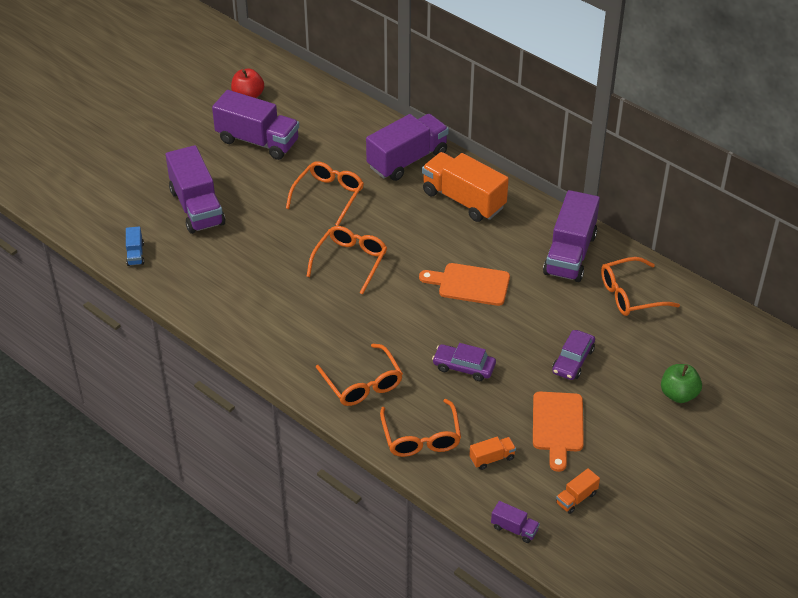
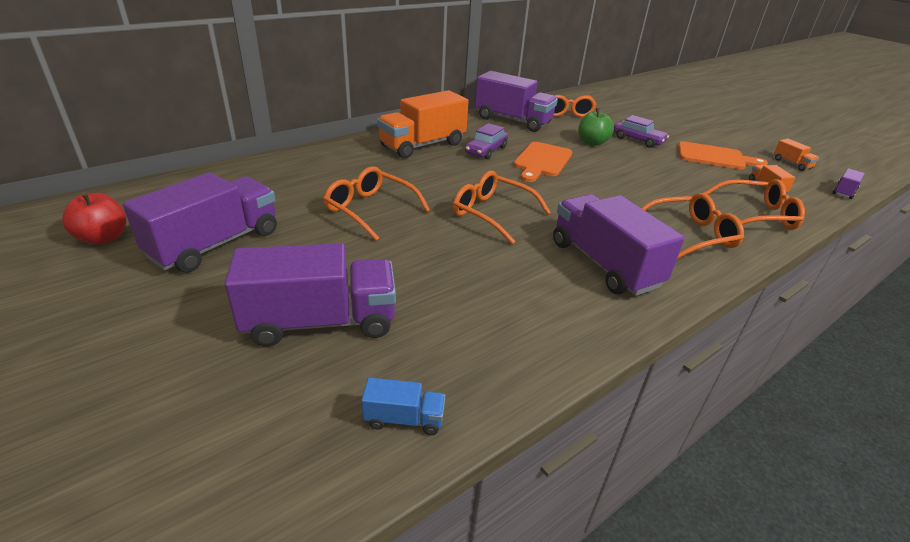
camera: 80 degrees left, 10 degrees down
purple truck [366,114,449,181] -> purple truck moved to [553,194,685,296]
purple car [432,343,496,381] -> purple car moved to [465,123,508,159]
green apple [661,364,702,403] -> green apple moved to [578,108,614,146]

